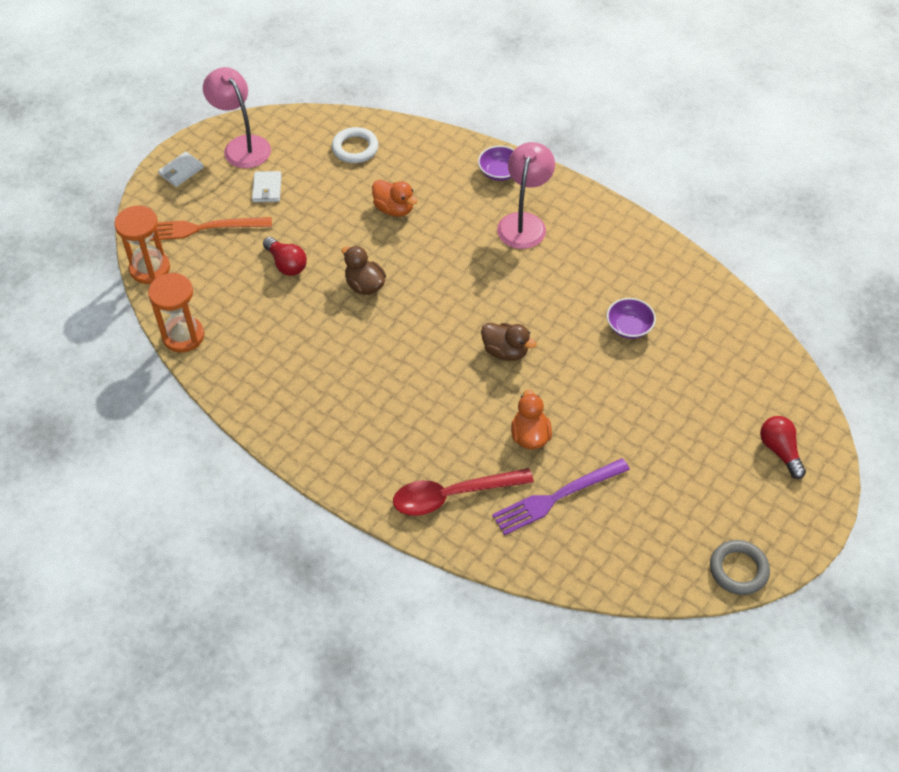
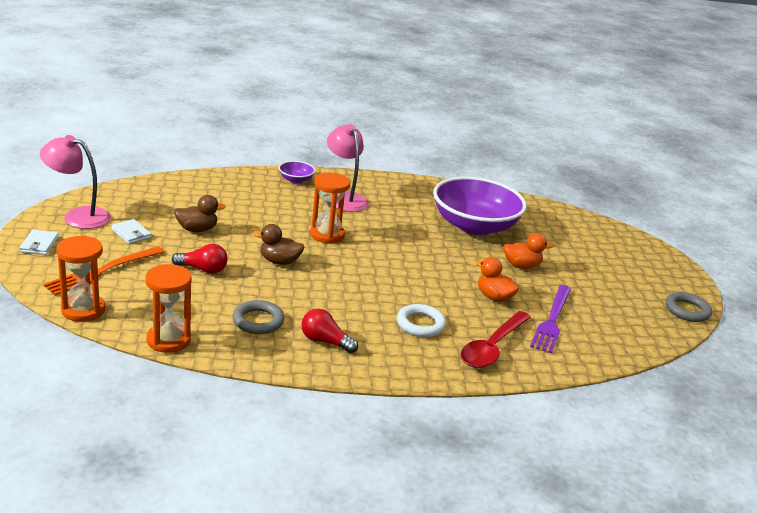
camera: 45 degrees left, 25 degrees down
white ring [332,127,379,163] -> white ring moved to [397,304,446,337]
orange duck [372,180,418,217] -> orange duck moved to [503,233,553,269]
brown duck [481,323,537,361] -> brown duck moved to [174,195,226,232]
purple bowl [607,298,656,339] -> purple bowl [433,177,527,235], size x2.43
red light bulb [760,416,806,479] -> red light bulb moved to [302,309,358,353]
none -> grey ring [232,300,284,334]
none -> orange hourglass [310,173,350,244]

